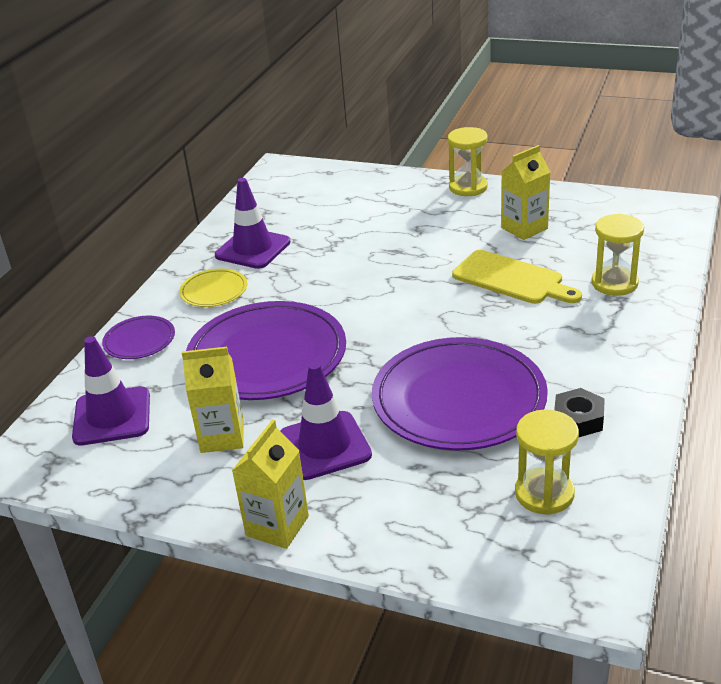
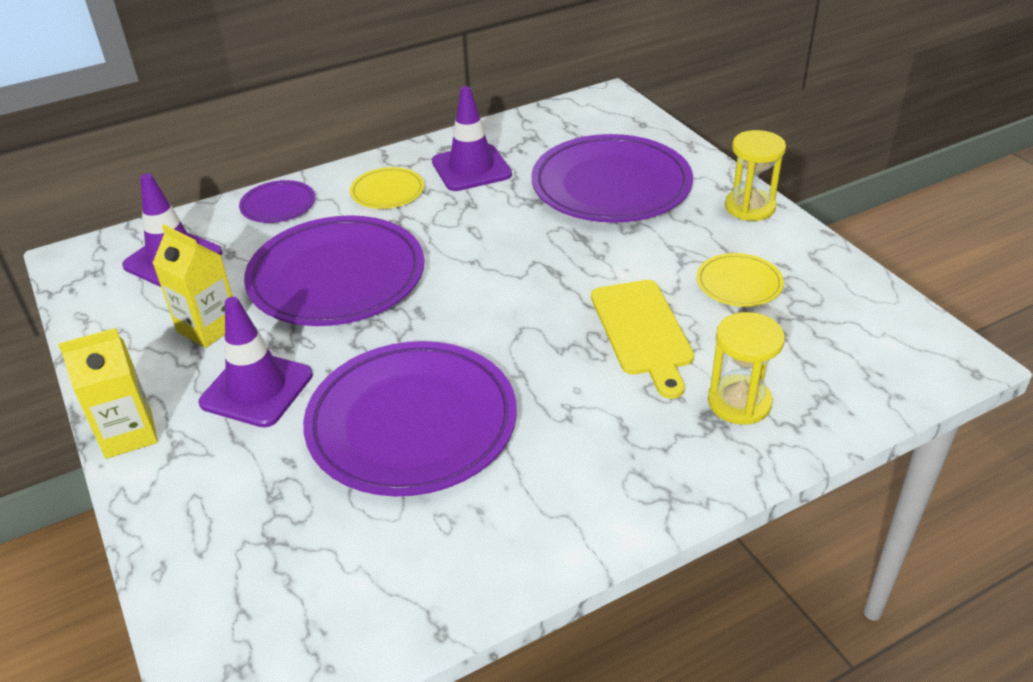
camera: 40 degrees right, 5 degrees up
yellow carton [501,145,550,240] -> yellow plate [696,253,784,307]
yellow hourglass [515,409,579,515] -> none
black nut [554,388,605,437] -> none
none -> purple plate [531,134,693,223]

